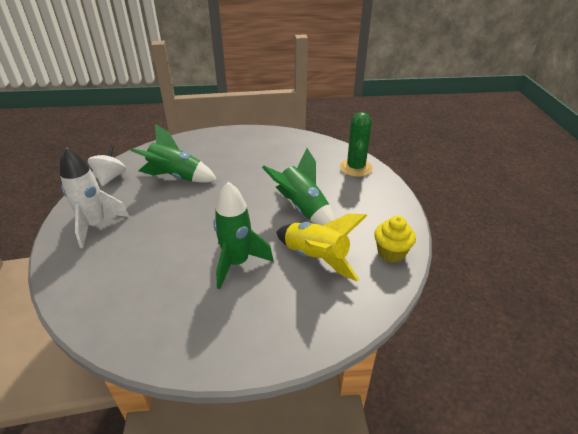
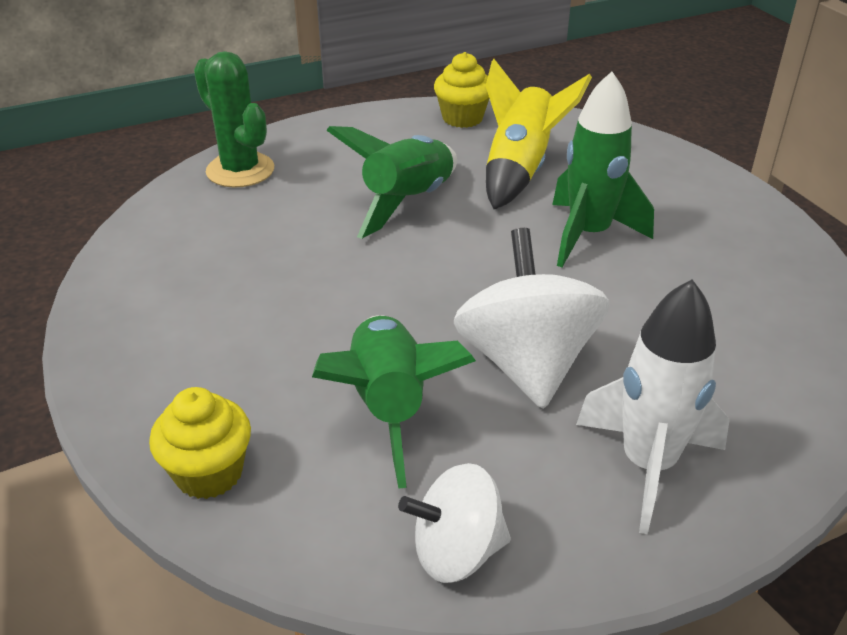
camera: 110 degrees left, 0 degrees up
green cactus [340,112,373,177] -> green cactus turned 60 degrees clockwise [194,51,274,188]
none -> yellow cupcake [149,387,251,499]
none -> white spinning top [454,228,610,409]

